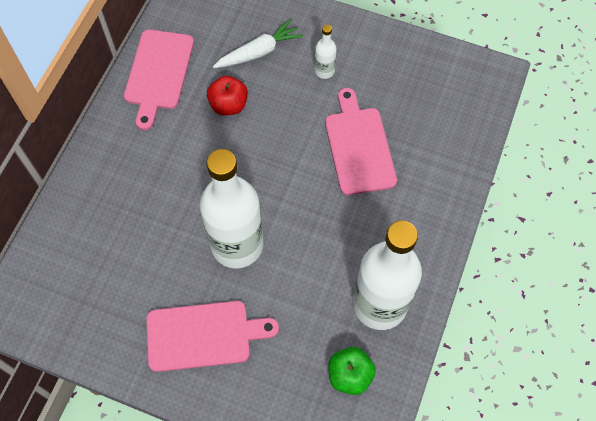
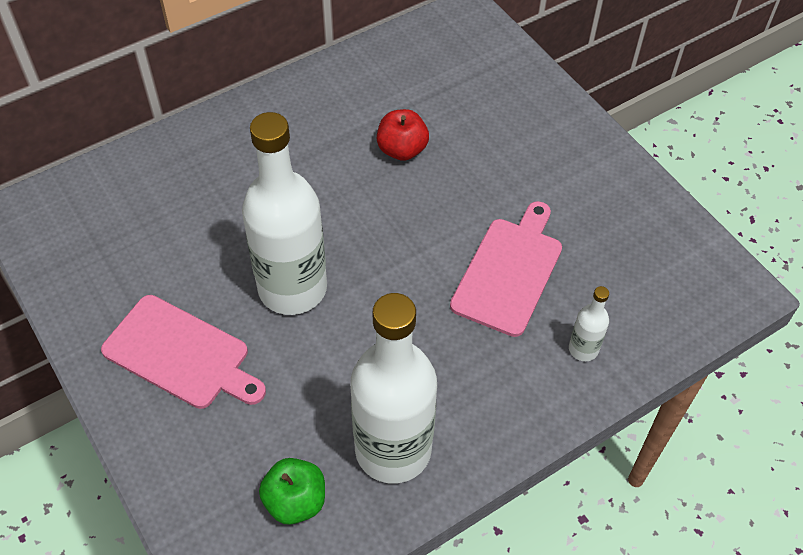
camera: 35 degrees right, 10 degrees down
pink cutting board [124,30,194,130] -> none
white carrot [213,19,303,68] -> none
white bottle [315,25,337,79] -> white bottle moved to [569,286,609,361]

